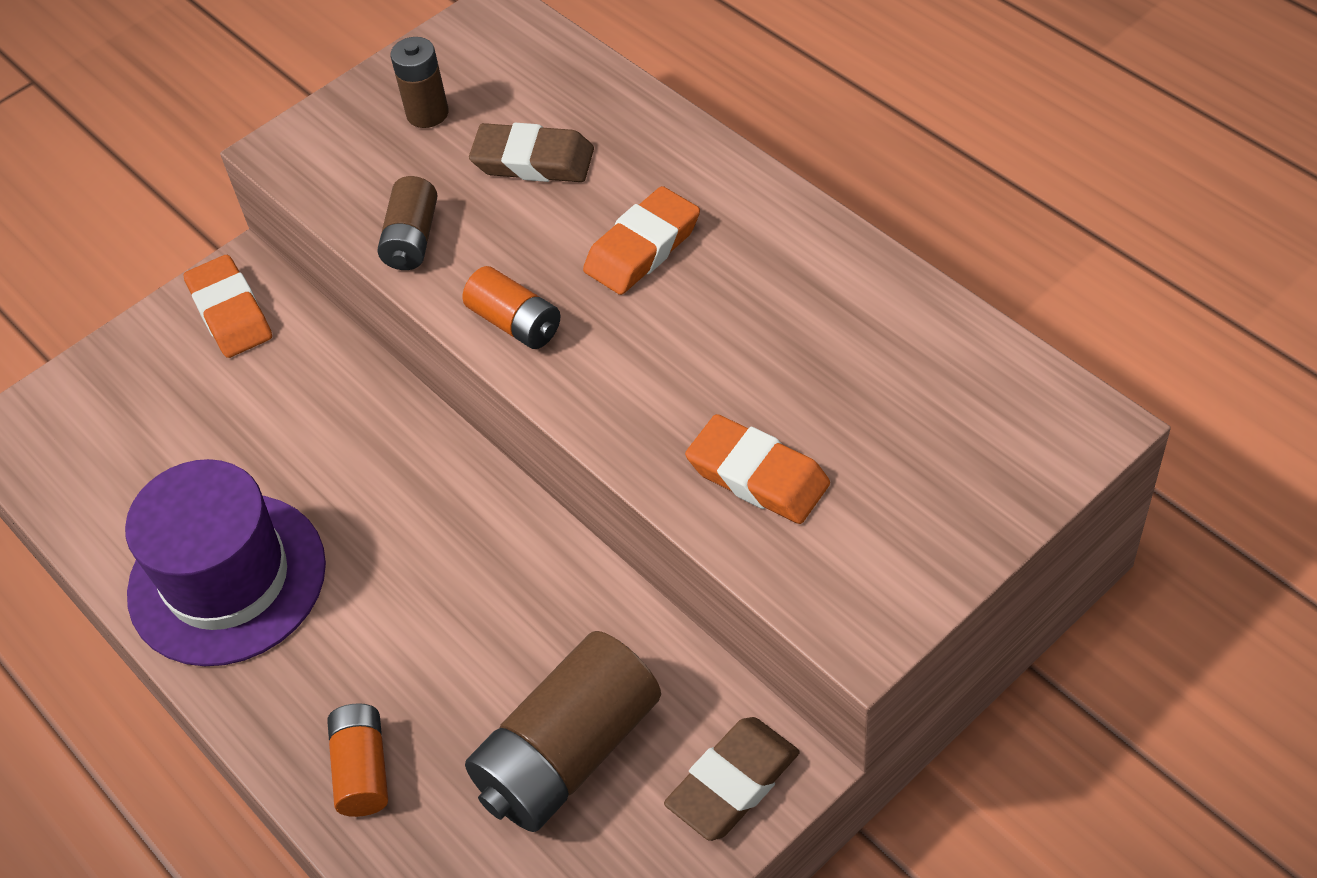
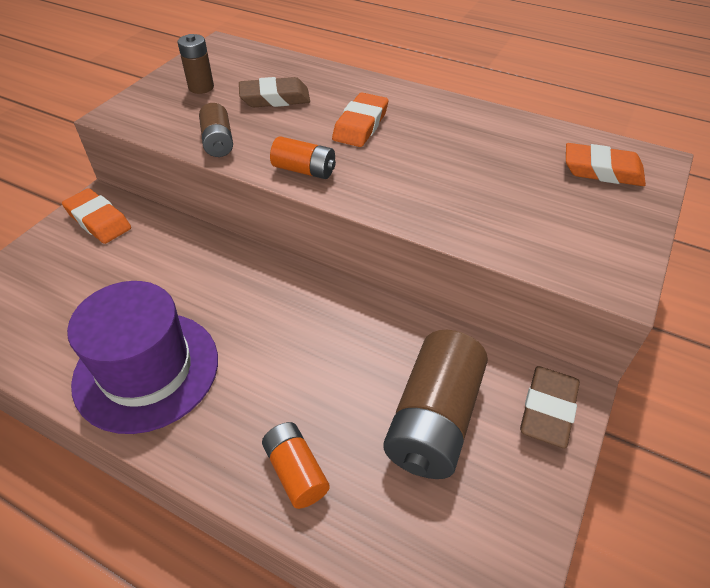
camera: 25 degrees left, 5 degrees down
orange eraser [685,414,830,524] -> orange eraser moved to [566,143,646,186]

